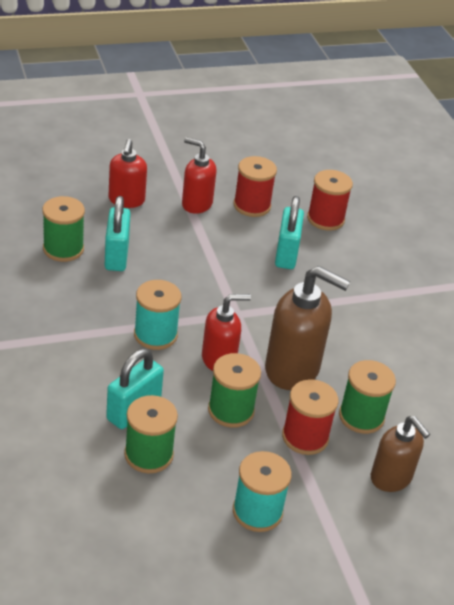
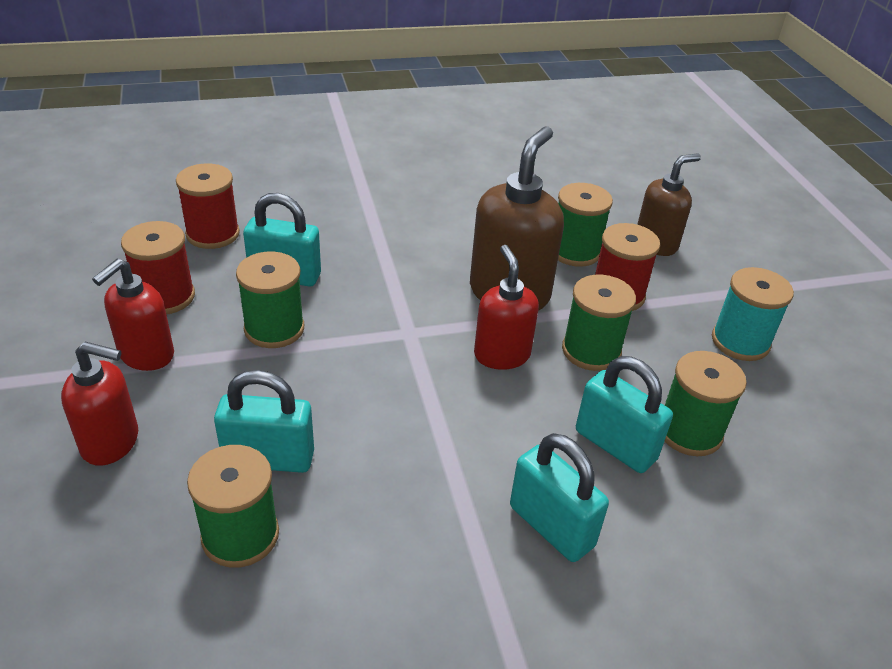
camera: 85 degrees left, 0 degrees up
turquoise spool [134,280,182,350] -> none
none -> green spool [236,252,304,348]
none -> turquoise padlock [510,433,609,562]

